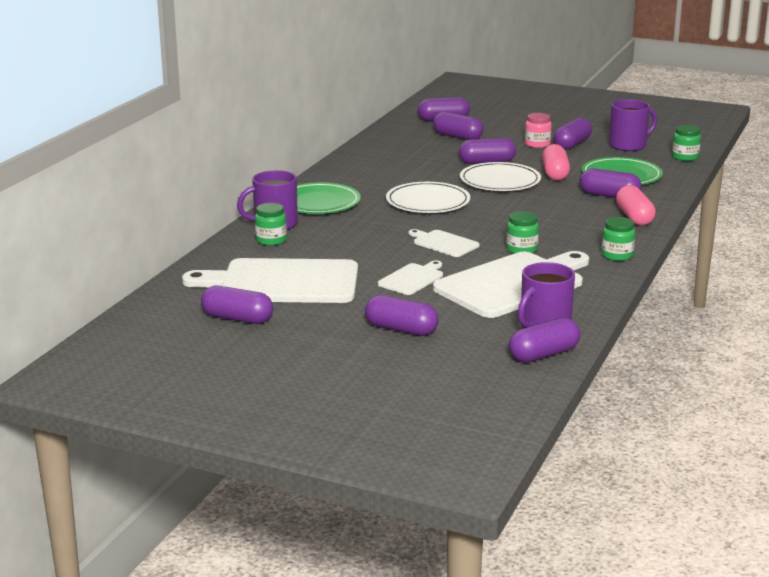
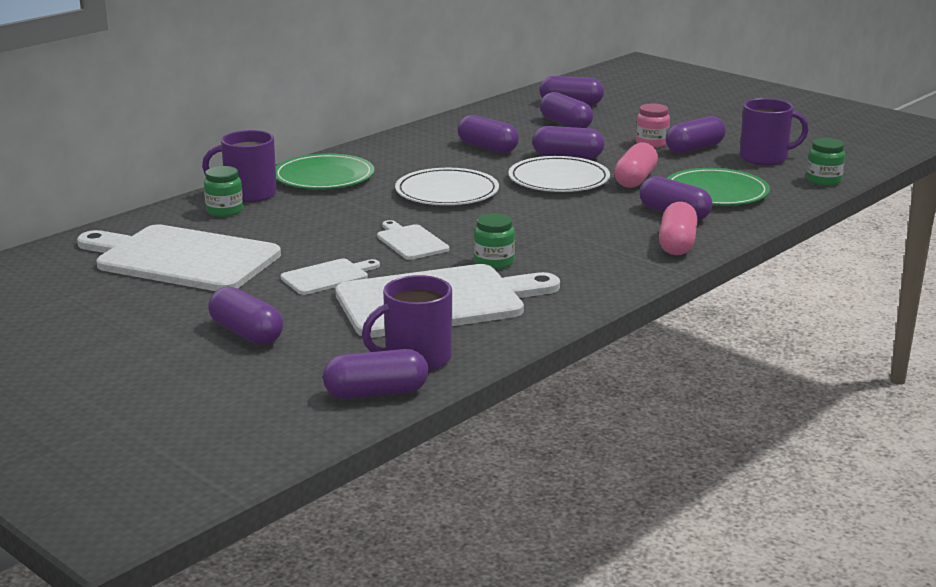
camera: 20 degrees right, 0 degrees up
purple capsule [201,286,273,324] -> purple capsule moved to [458,115,519,153]
green jar [601,217,635,261] -> none

